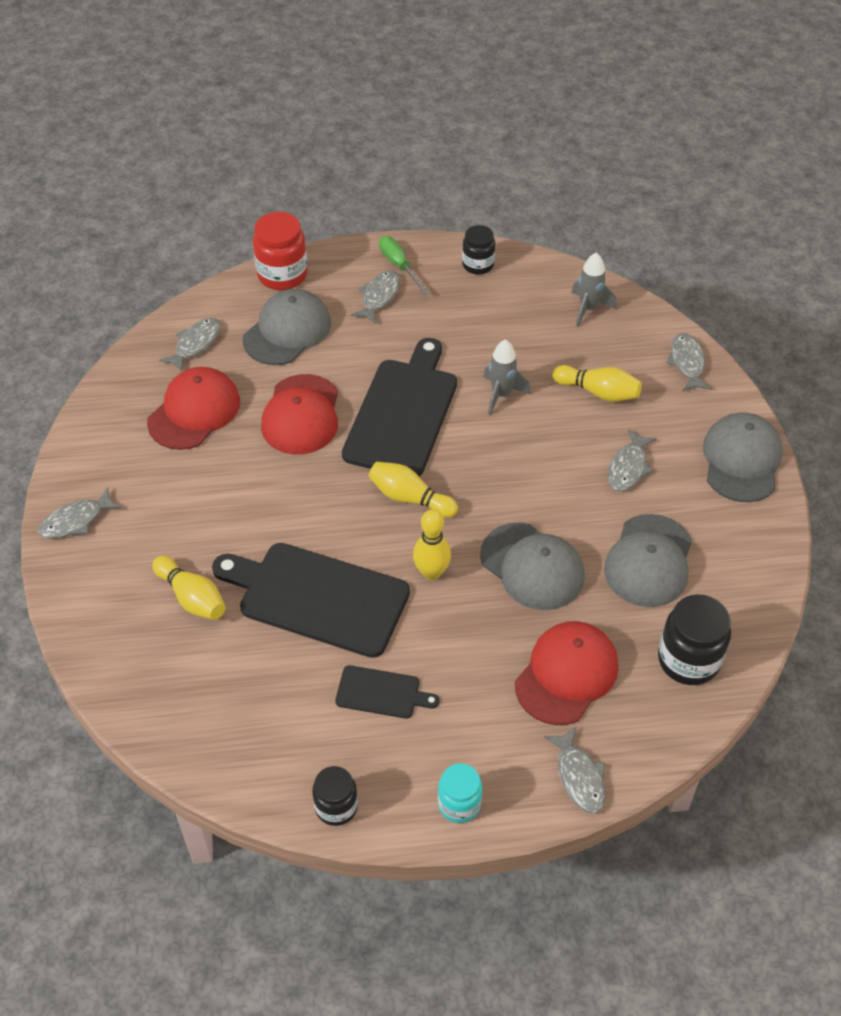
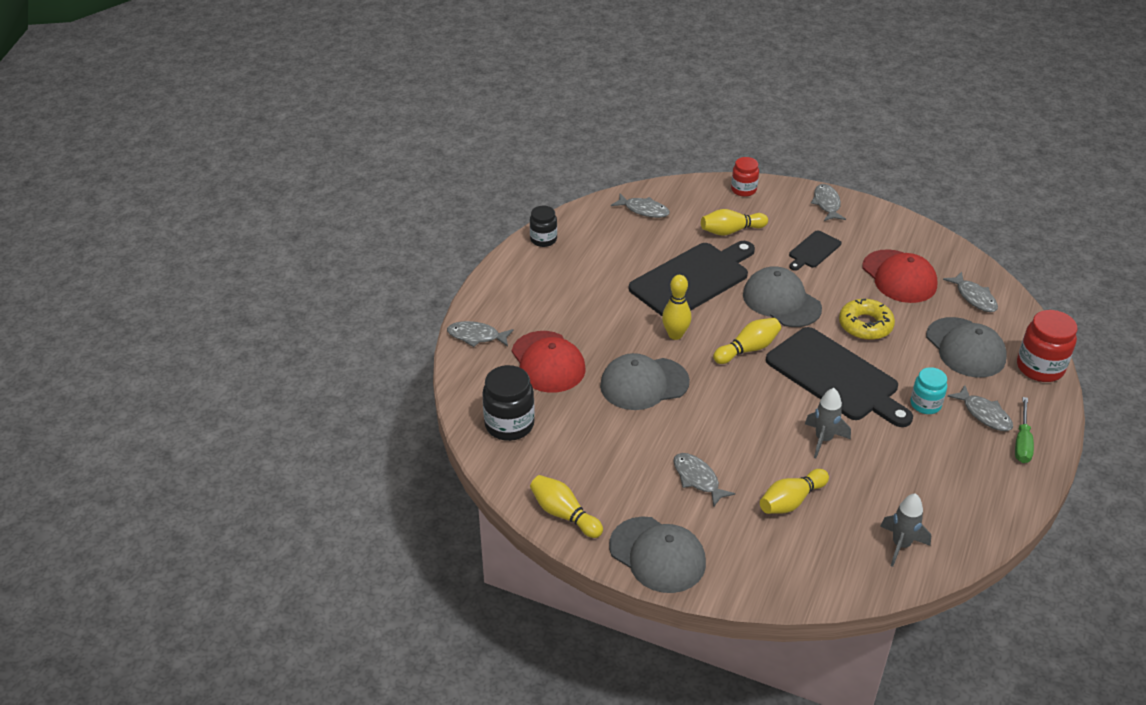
camera: 120 degrees right, 10 degrees down
red cap [261,374,338,455] -> yellow donut [839,299,895,340]
black cutting board [335,665,439,719] -> black cutting board moved to [789,230,841,271]
green screwdriver [379,236,430,294] -> green screwdriver turned 105 degrees clockwise [1015,397,1034,463]
turquoise jar [438,763,482,823] -> turquoise jar moved to [910,367,947,414]
black jar [462,225,495,275] -> none
grey cap [604,514,692,607] -> grey cap moved to [743,266,822,327]
grey fish [666,333,711,391] -> grey fish moved to [611,194,670,218]
none -> yellow bowling pin [530,475,603,538]
none -> red jar [731,157,759,197]

